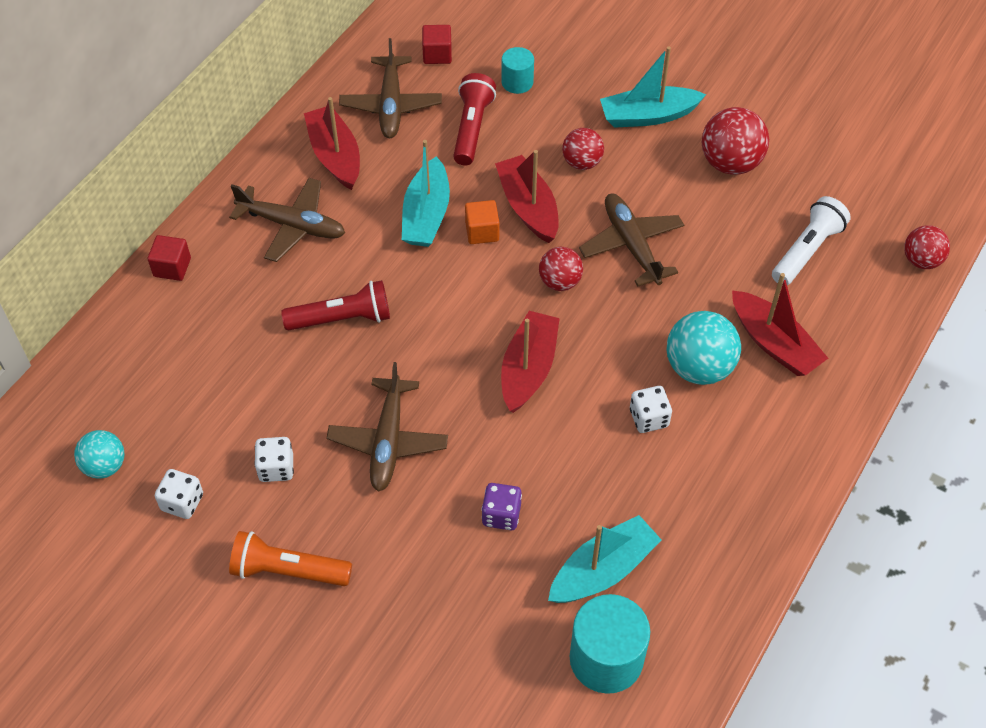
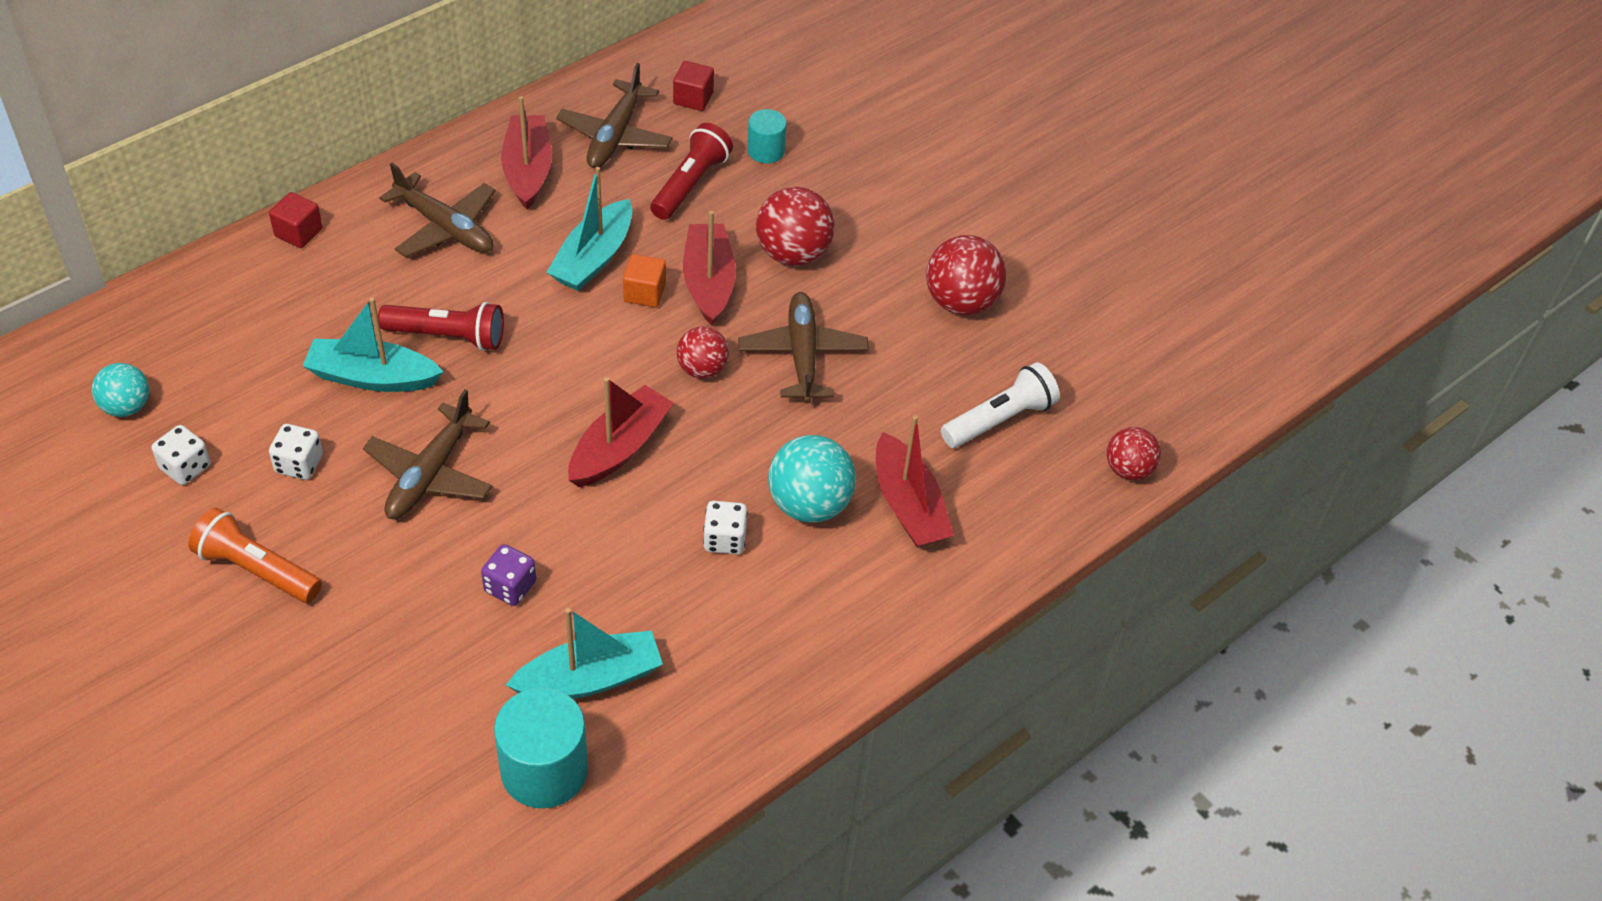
camera: 15 degrees right, 5 degrees down
red ball [562,128,604,170] -> red ball [756,187,834,266], size x1.59
turquoise boat [600,46,706,128] -> turquoise boat moved to [303,297,443,392]

